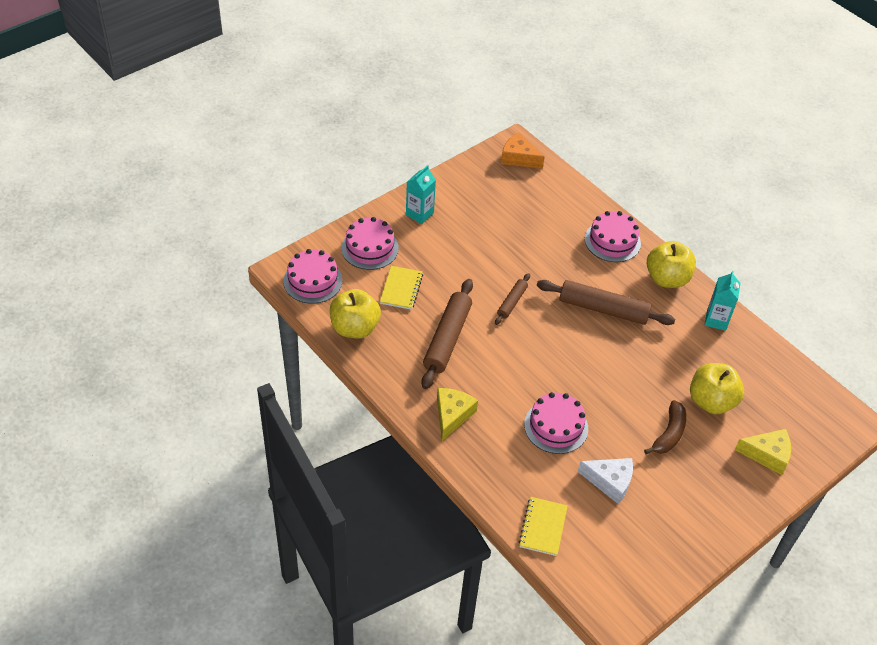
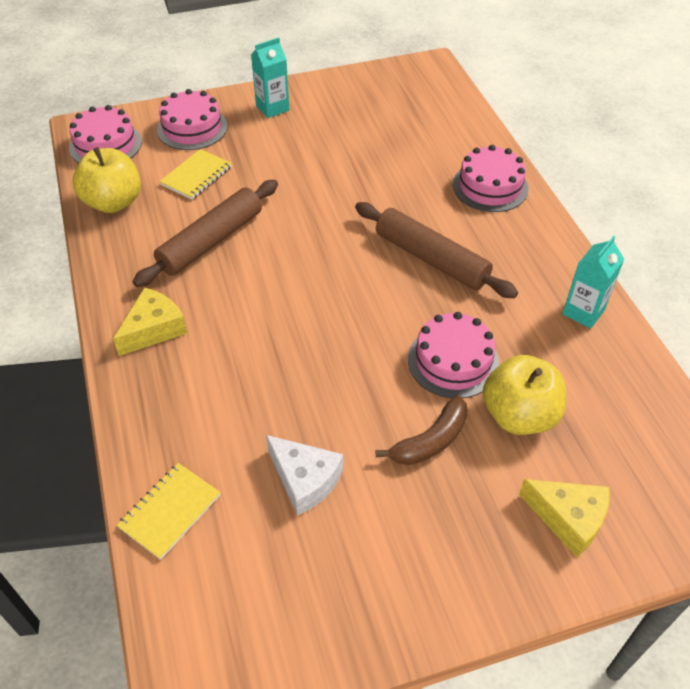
camera: 25 degrees right, 0 degrees up
brown rolling pin [495,273,530,325] -> none
orange cheese [501,132,545,169] -> none
pink cake [524,392,588,454] -> pink cake moved to [408,312,499,398]
yellow apple [647,241,696,288] -> none

